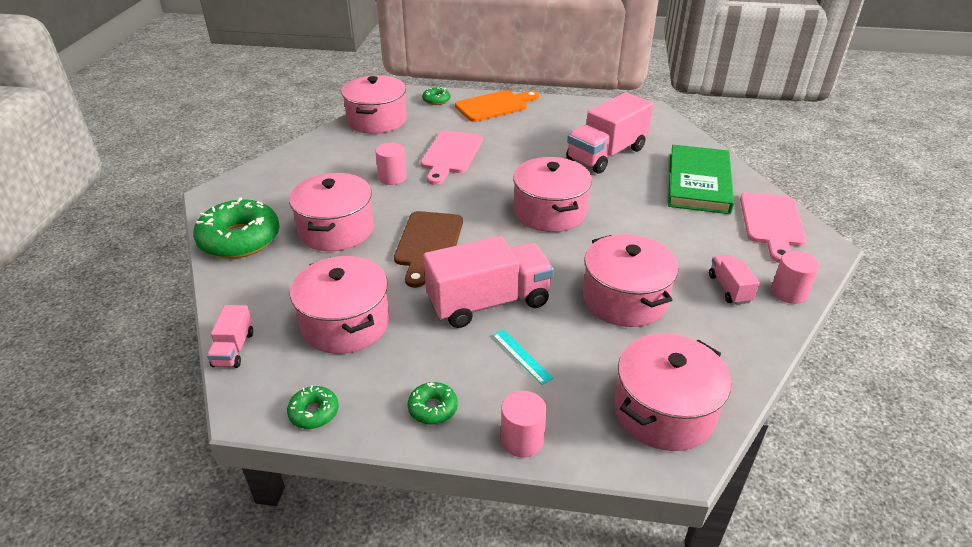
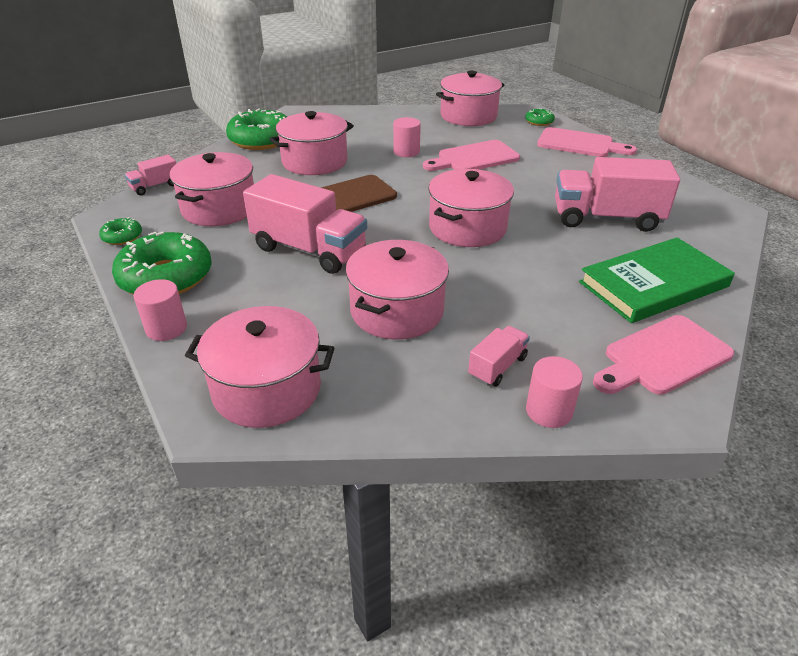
camera: 50 degrees right, 0 degrees up
green donut [408,382,458,425] -> green donut [112,232,212,295], size x2.14
orange cutting board [455,90,539,122] -> pink cutting board [537,127,637,157]
turquoise ruler [492,329,553,385] -> none

